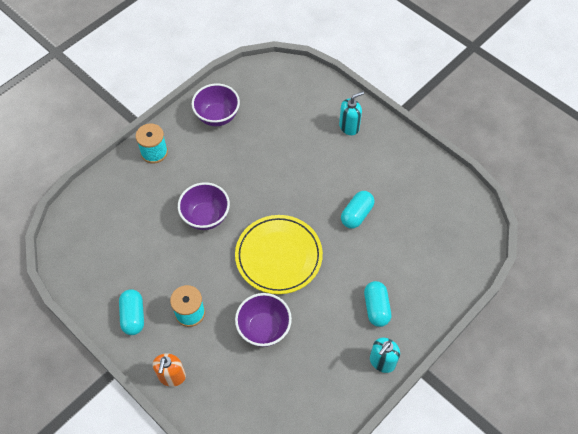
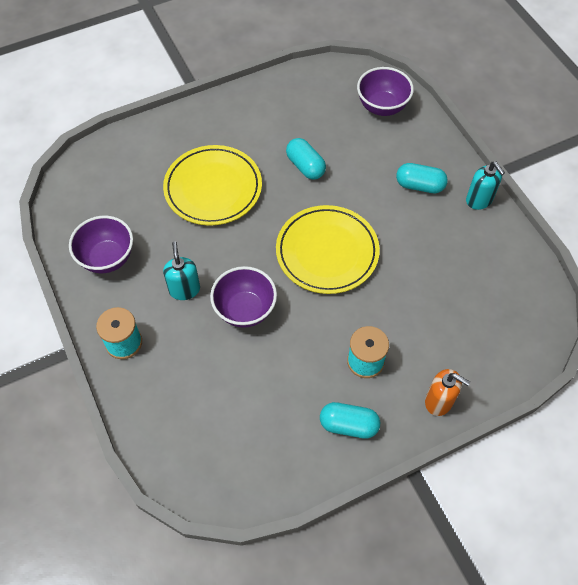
camera: 70 degrees left, 0 degrees up
purple bowl [235,293,292,347] -> purple bowl moved to [357,67,414,116]
turquoise soap dispenser [339,91,364,135] -> turquoise soap dispenser moved to [163,242,200,300]
none -> yellow plate [163,145,262,226]

